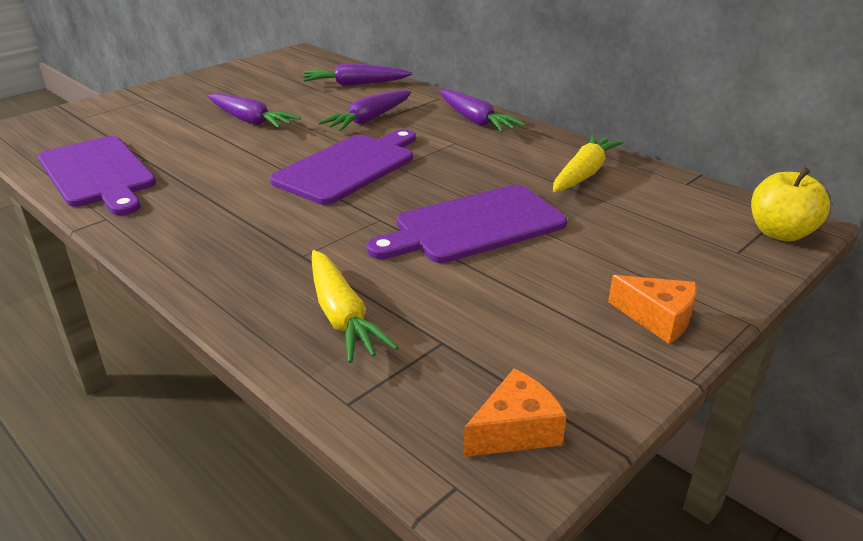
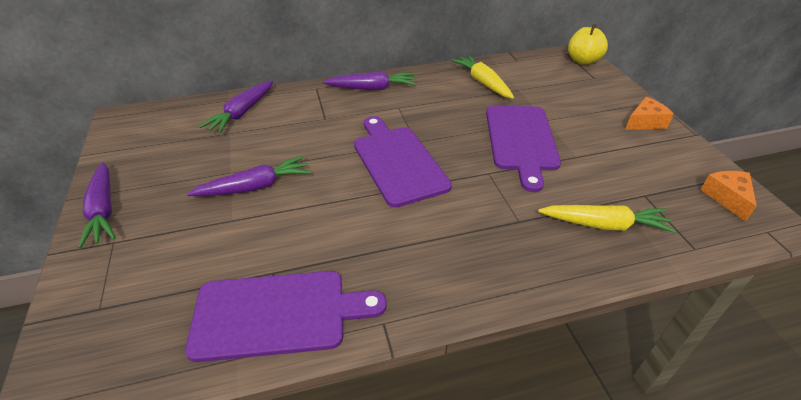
camera: 60 degrees left, 10 degrees up
purple carrot [318,90,411,131] -> purple carrot moved to [78,162,116,248]

